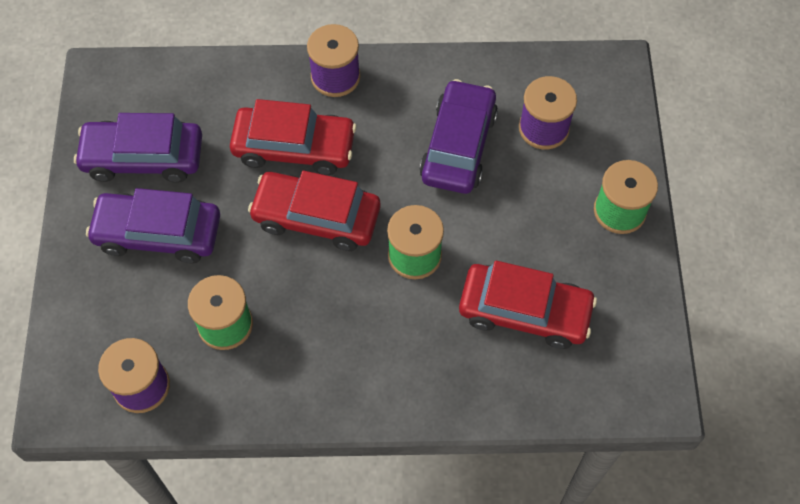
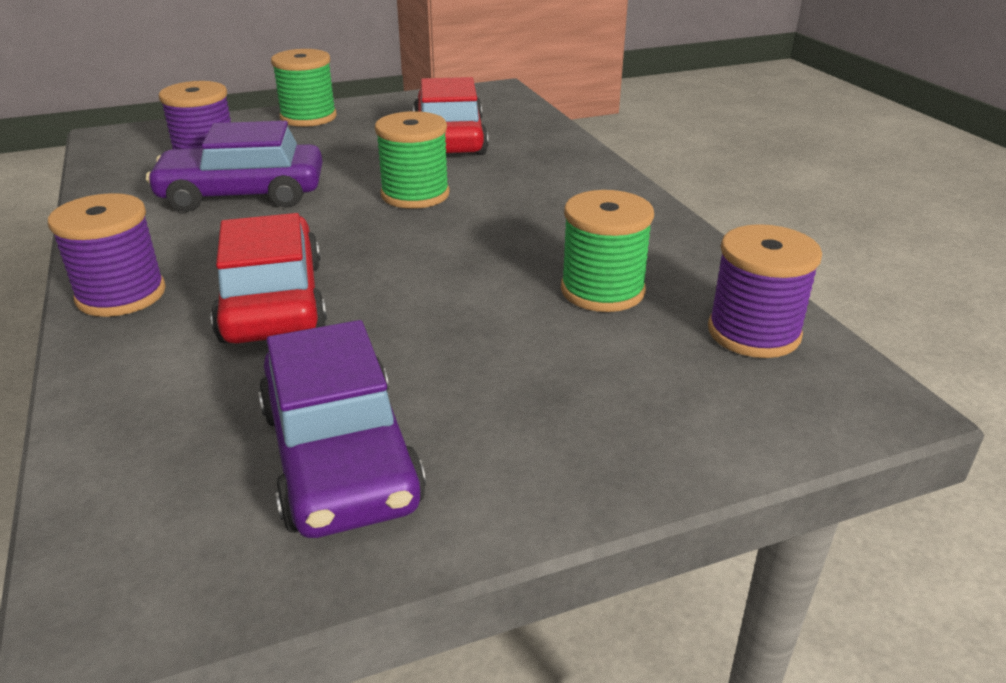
camera: 110 degrees left, 30 degrees down
purple car [86,188,220,263] -> none
red car [248,171,381,251] -> none

